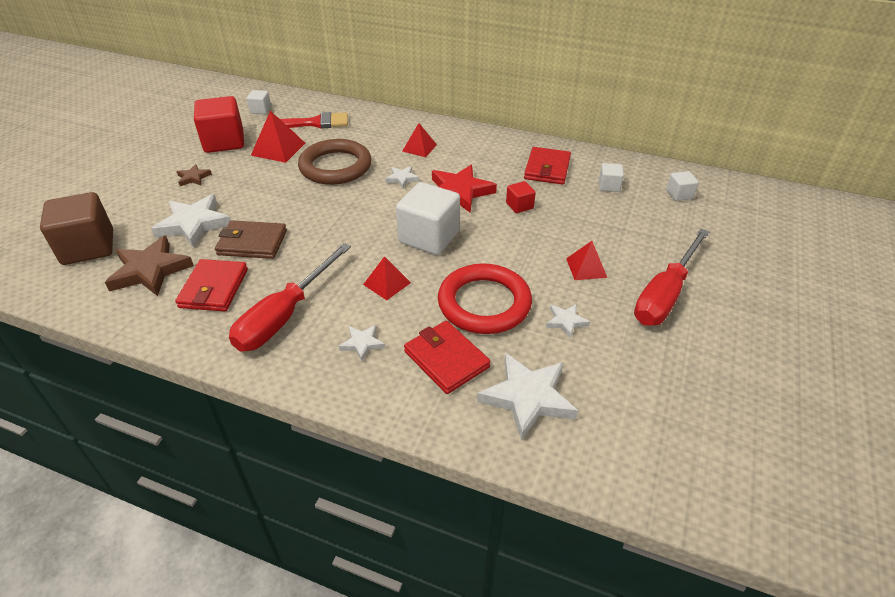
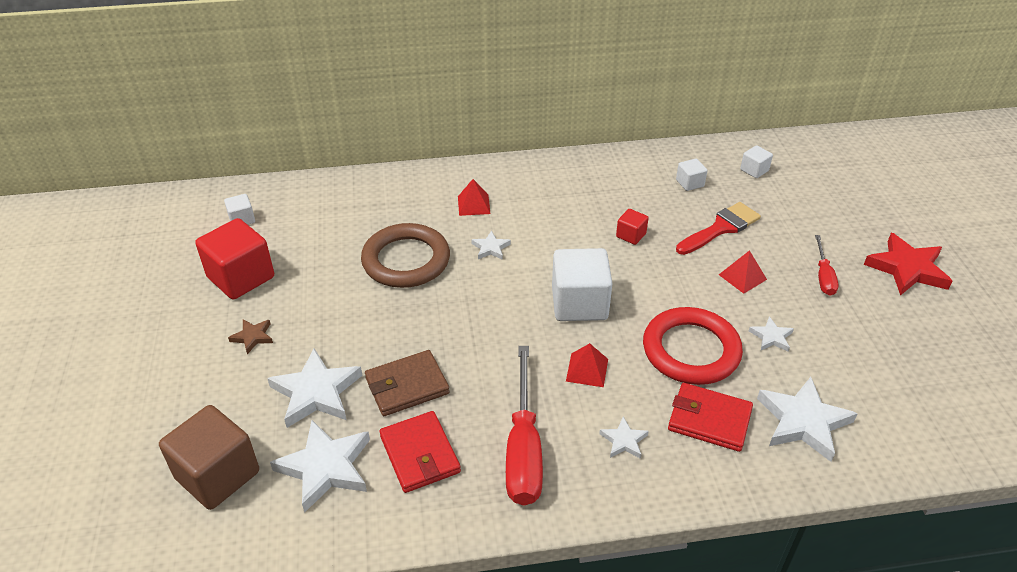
camera: 30 degrees left, 0 degrees up
brown star [105,235,194,296] -> white star [270,420,370,513]
red pyramid [251,111,305,163] -> none
red brush [280,112,348,129] -> red brush moved to [676,202,761,255]
red star [432,165,497,212] -> red star moved to [864,233,952,296]
red wallet [524,147,571,185] -> none
red screwdriver [634,229,709,326] -> red screwdriver [815,235,839,296], size x0.53

